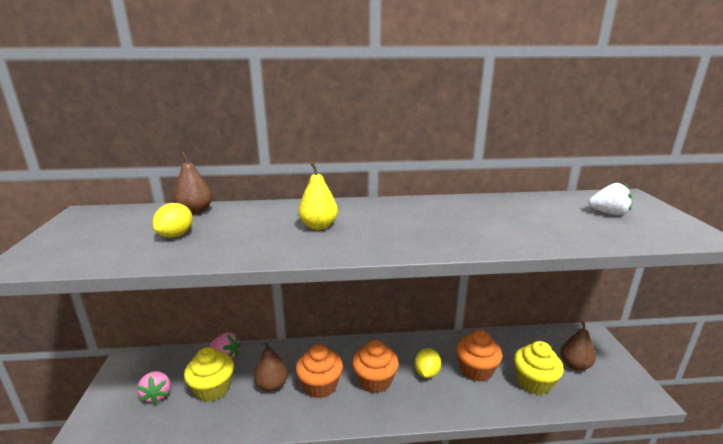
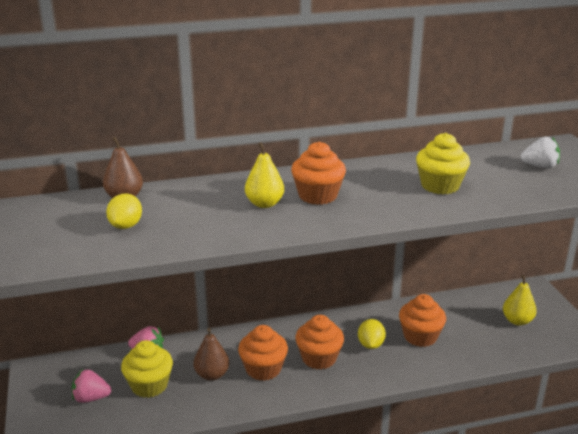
camera: 10 degrees left, 5 degrees up
pink strawberry [137,371,171,404] -> pink strawberry turned 120 degrees clockwise [72,369,111,403]
yellow cupcake [514,341,564,395] -> yellow cupcake moved to [416,133,470,194]
brown pear [560,321,596,371] -> yellow pear [503,275,537,326]
none -> orange cupcake [291,142,346,205]

